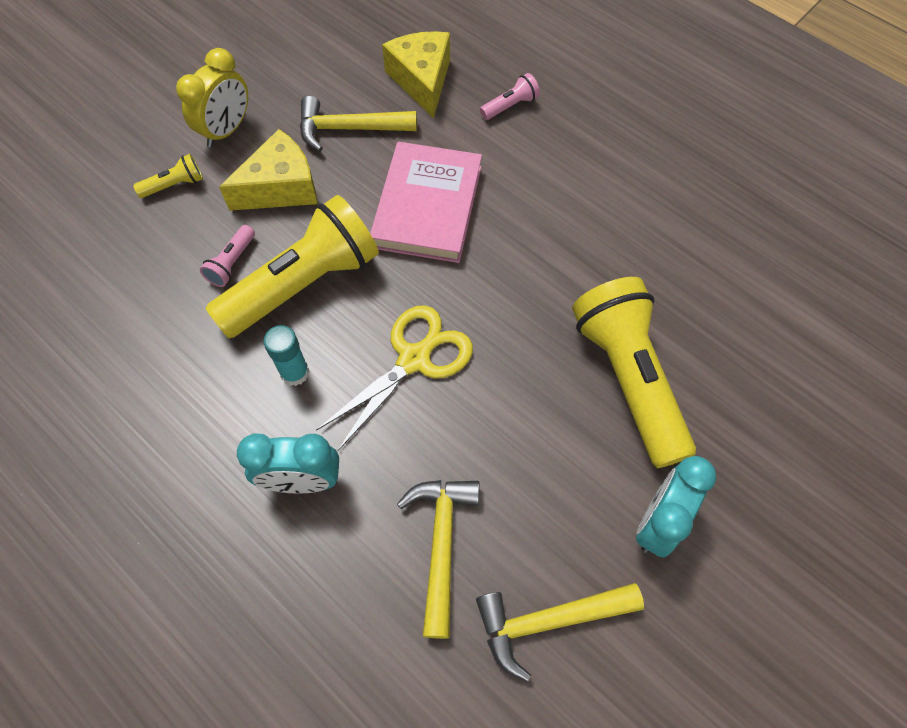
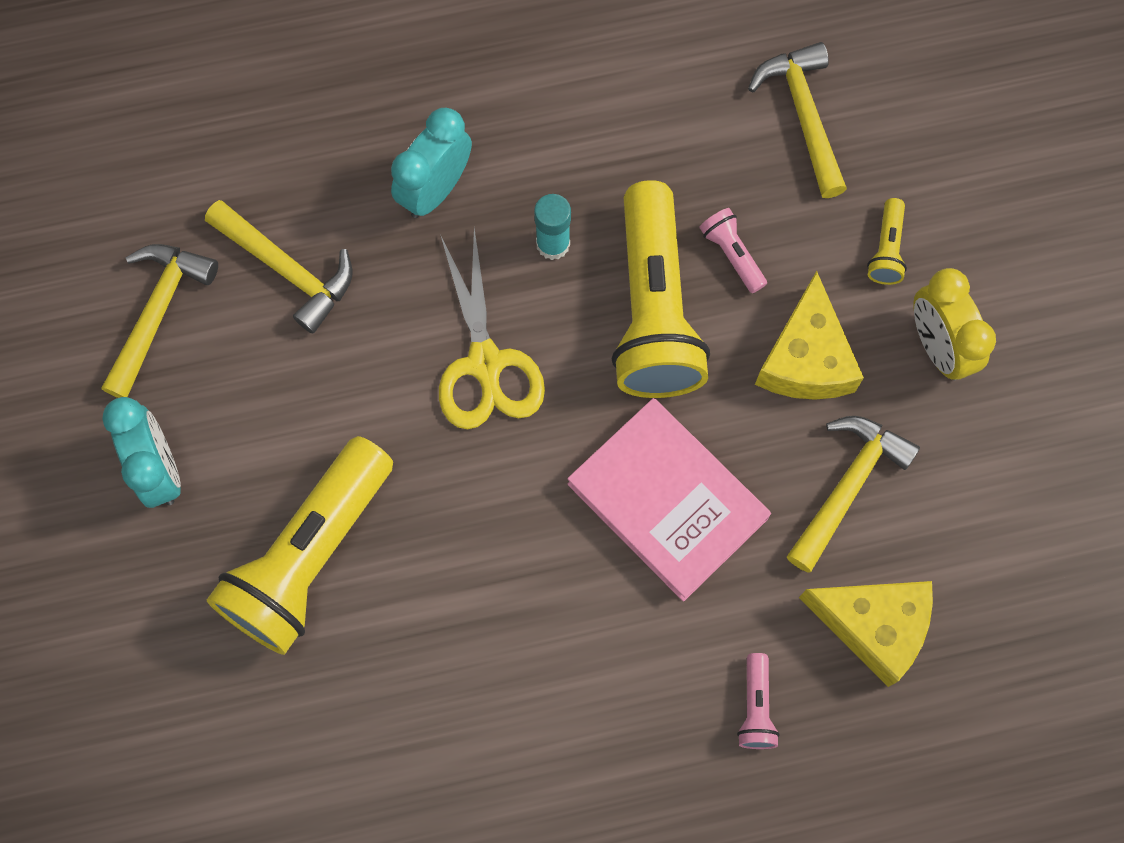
camera: 125 degrees right, 10 degrees up
yellow flashlight [572,277,696,468] -> yellow flashlight turned 105 degrees clockwise [207,436,393,655]
none -> yellow hammer [748,42,847,198]

